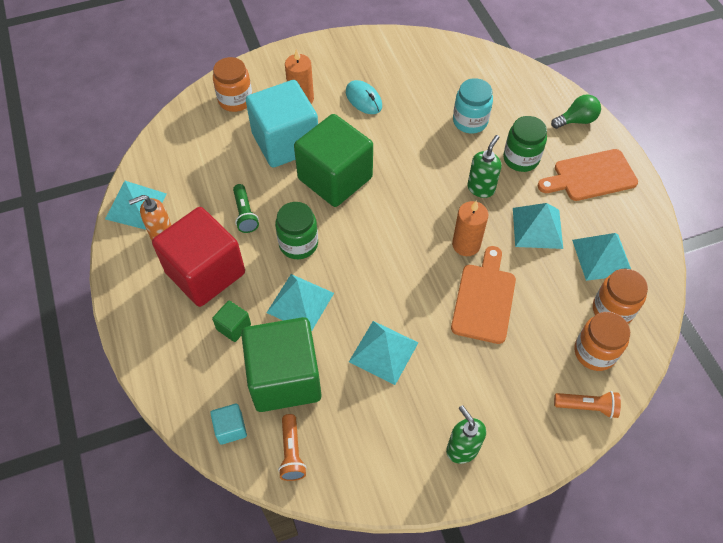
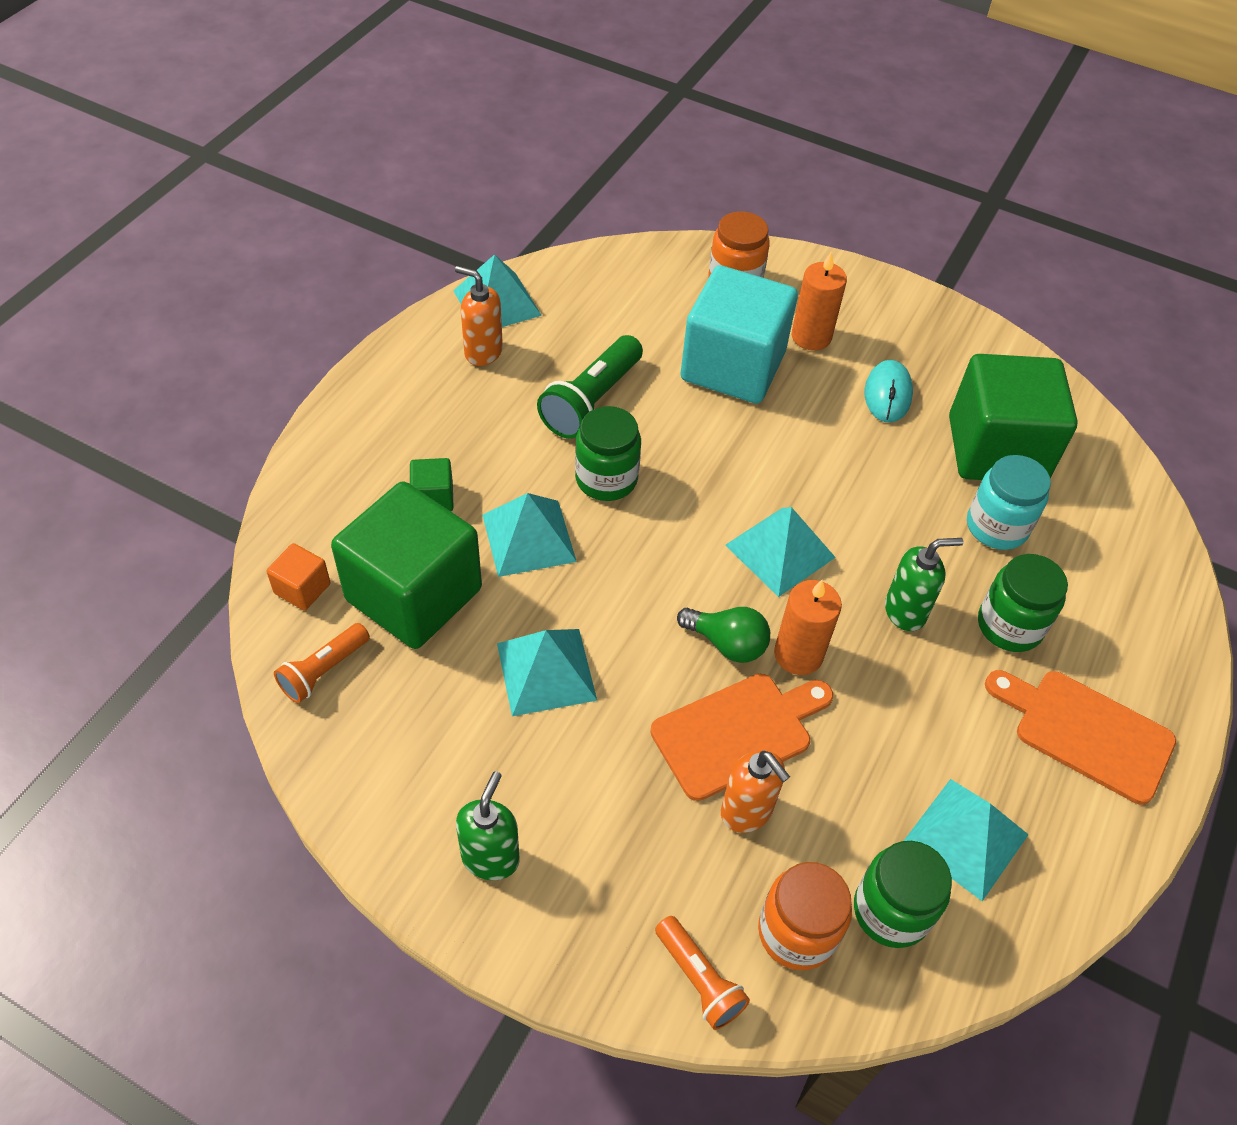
camera: 45 degrees right, 5 degrees down
red cube [152,207,245,307] -> none
turquoise cube [210,404,247,445] -> orange cube [266,543,331,611]
green flashlight [233,184,259,233] -> green flashlight [537,335,643,439], size x1.62
green cube [294,114,373,207] -> green cube moved to [949,354,1078,480]
turquoise pyramid [513,203,563,249] -> turquoise pyramid moved to [725,507,836,597]
green light bulb [551,94,601,129] -> green light bulb moved to [677,607,770,663]
orange jar [593,268,648,324] -> green jar [854,841,952,948]
none -> orange soap dispenser [721,750,790,833]

